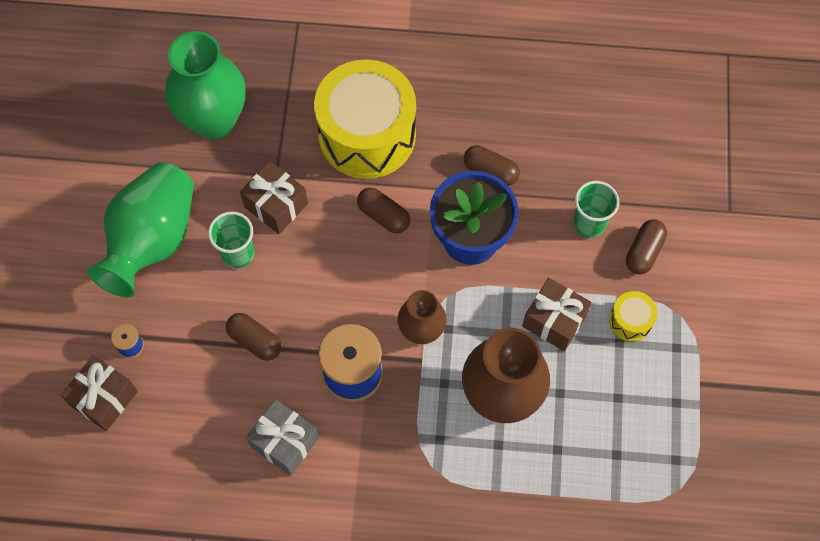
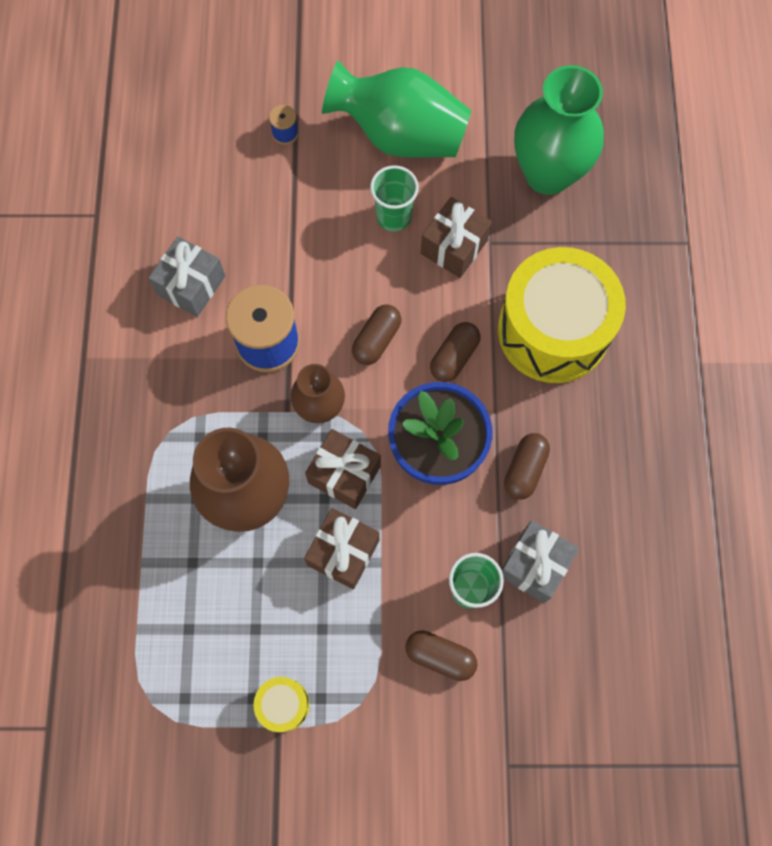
camera: 85 degrees right, 5 degrees up
brown gift [61,355,138,431] -> brown gift moved to [305,429,381,509]
brown capsule [226,313,282,361] -> brown capsule moved to [352,304,402,365]
yellow drum [609,291,658,342] -> yellow drum moved to [253,677,310,732]
none -> grey gift [502,520,579,603]

